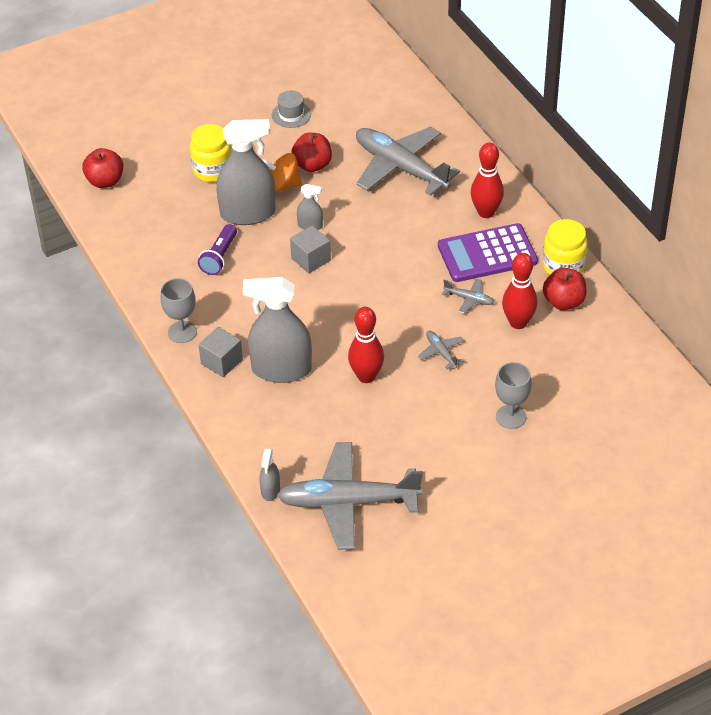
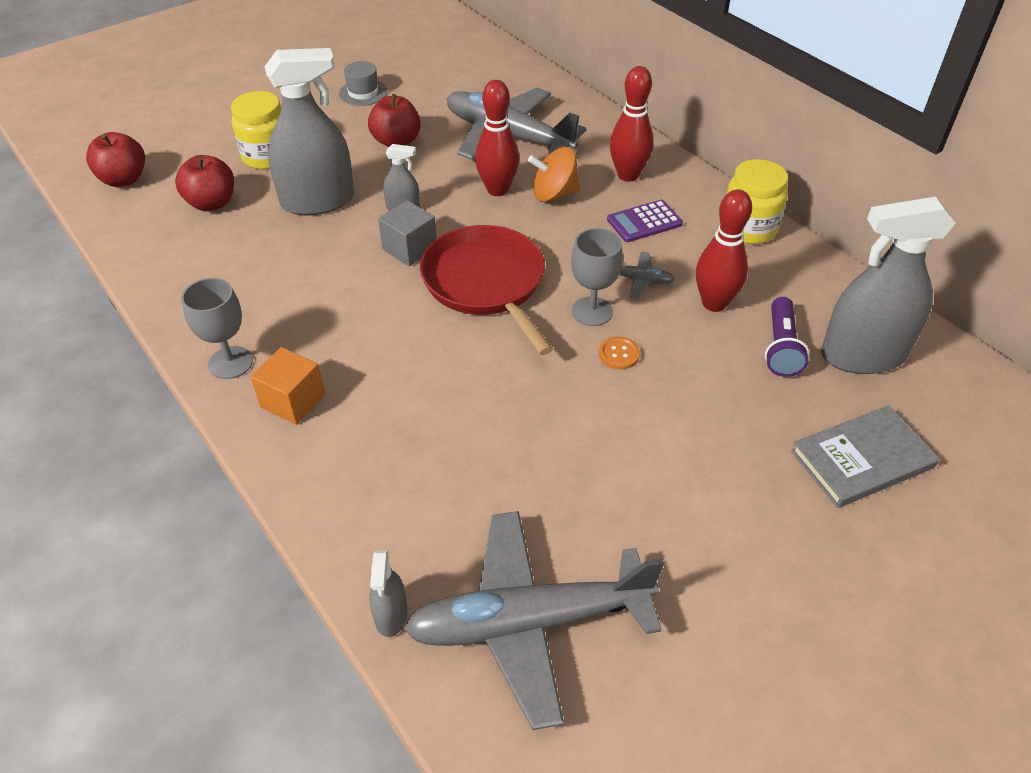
camera: 10 degrees left, 0 degrees up
purple flashlight [198,224,237,275] -> purple flashlight moved to [765,297,809,377]
grey cube [198,327,243,377] -> orange cube [251,347,325,425]
grey spray bottle [243,277,312,383] -> grey spray bottle moved to [821,197,956,374]
orange spinning top [262,153,302,192] -> orange spinning top moved to [528,147,580,202]
red bowling pin [348,307,384,383] -> red bowling pin moved to [475,80,519,196]
grey plane [418,330,464,369] -> orange button [599,336,640,369]
purple calculator [438,223,538,282] -> purple calculator [607,200,683,242], size x0.55
grey goblet [495,362,532,429] -> grey goblet moved to [571,228,623,326]
red apple [543,268,587,310] -> red apple moved to [175,155,234,211]
none -> red pan [420,225,553,355]
none -> grey book [791,405,940,508]

